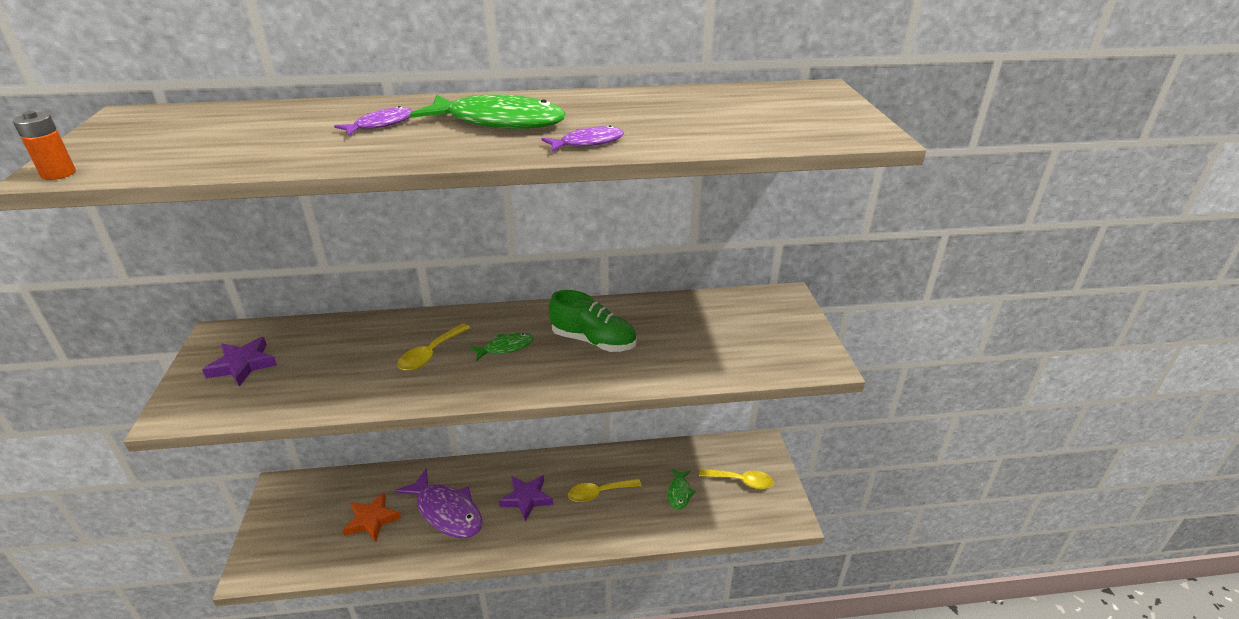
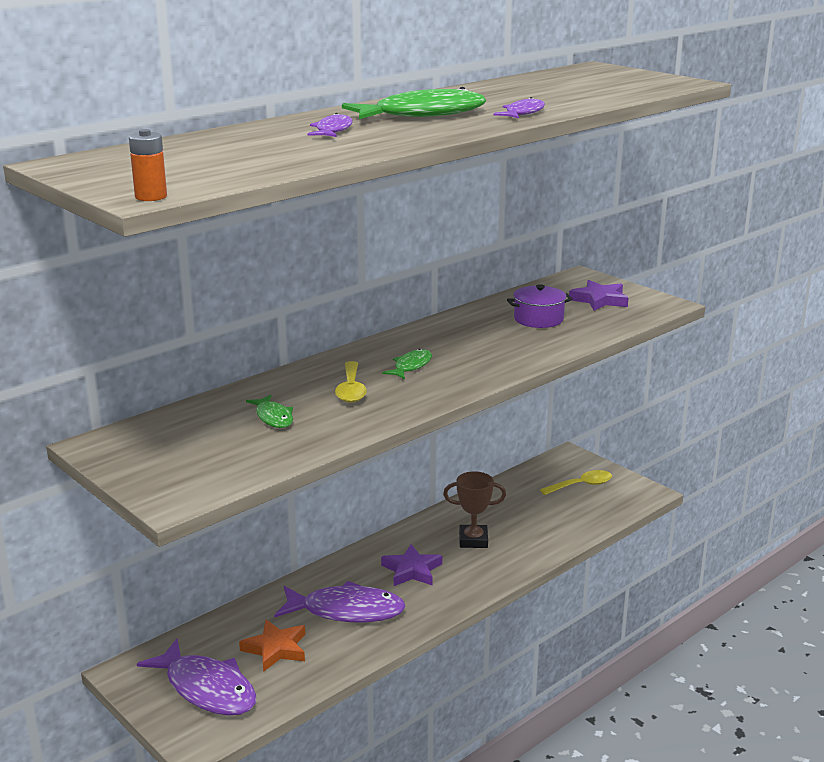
camera: 35 degrees left, 10 degrees down
purple star [202,337,277,387] -> purple star moved to [569,280,628,311]
green shoe [549,290,637,352] -> none
yellow spoon [568,479,642,502] -> brown trophy [443,471,506,548]
green fish [668,469,696,510] -> green fish moved to [246,395,293,428]
none -> purple fish [137,639,256,715]
none -> purple pot [507,284,572,328]

